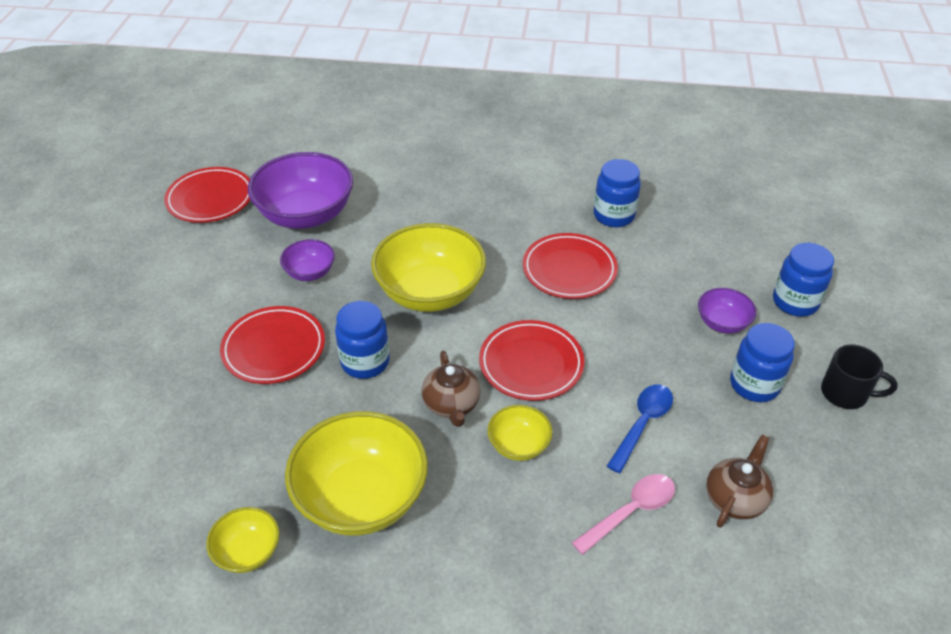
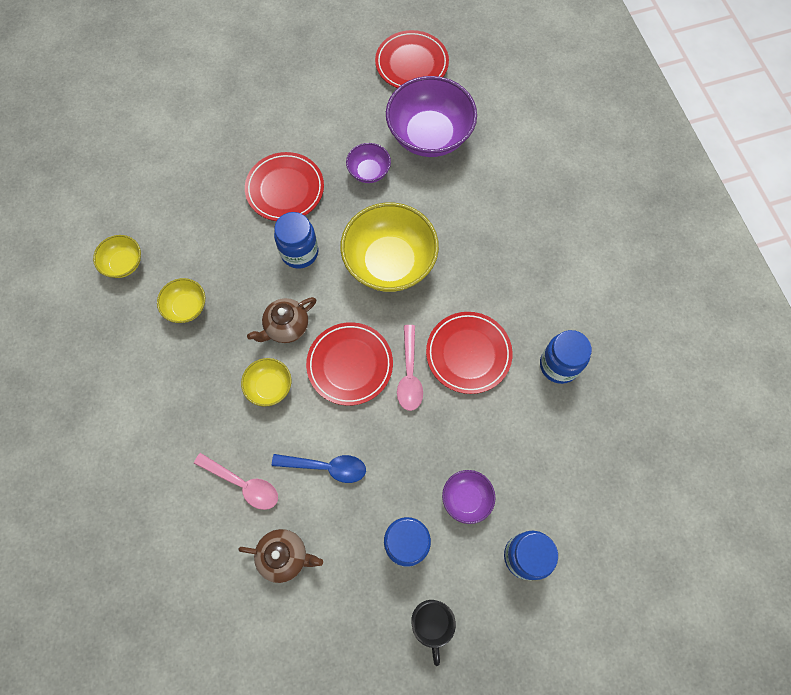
camera: 65 degrees right, 25 degrees up
yellow bowl [285,411,428,536] -> yellow bowl [157,278,205,323], size x0.49
none -> pink spoon [397,325,423,411]

